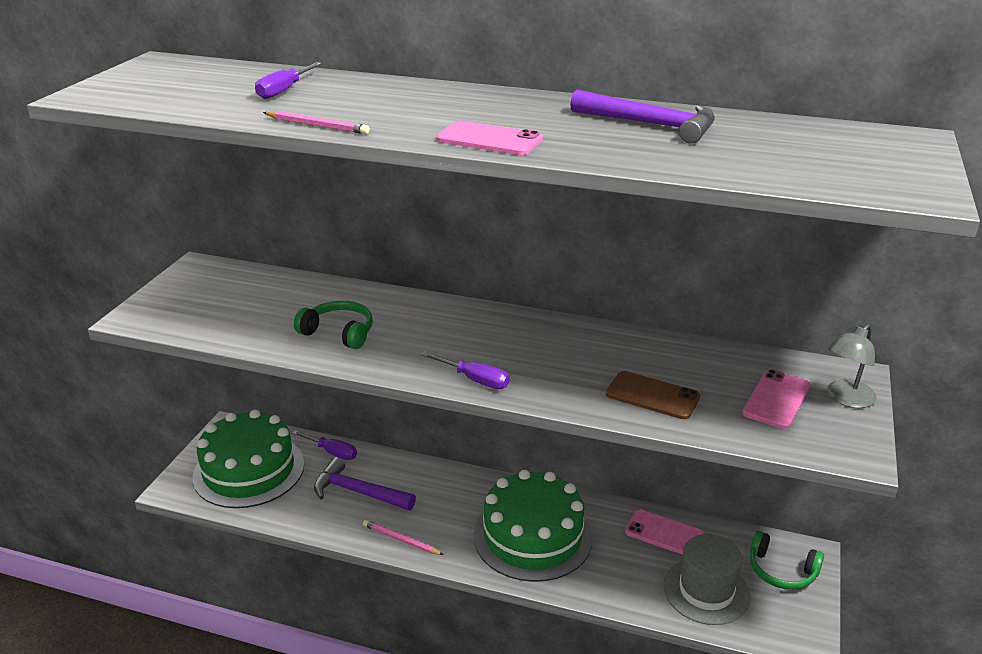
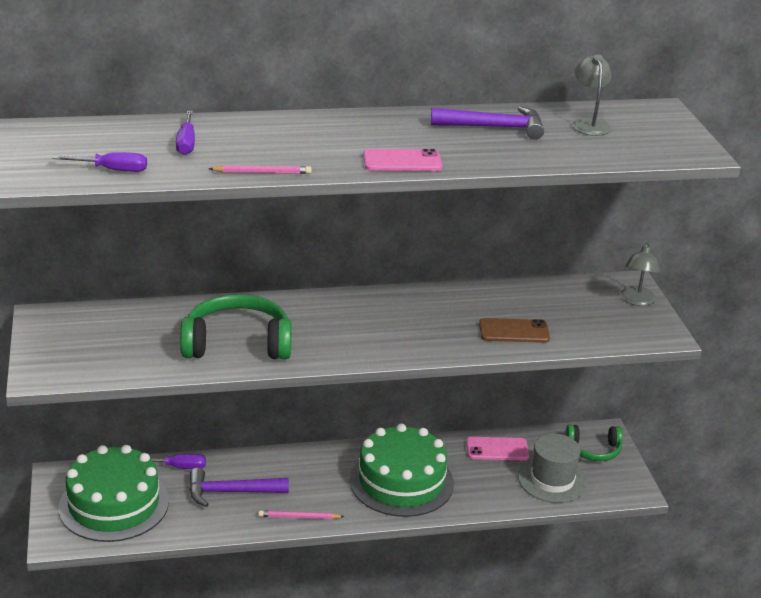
camera: 30 degrees left, 0 degrees up
green headphones [294,301,373,349] -> green headphones [180,294,292,360], size x1.67
purple screwdriver [421,351,509,389] -> purple screwdriver moved to [53,152,147,172]
pink phone [742,369,810,429] -> none
none -> grey lamp [572,54,611,136]

